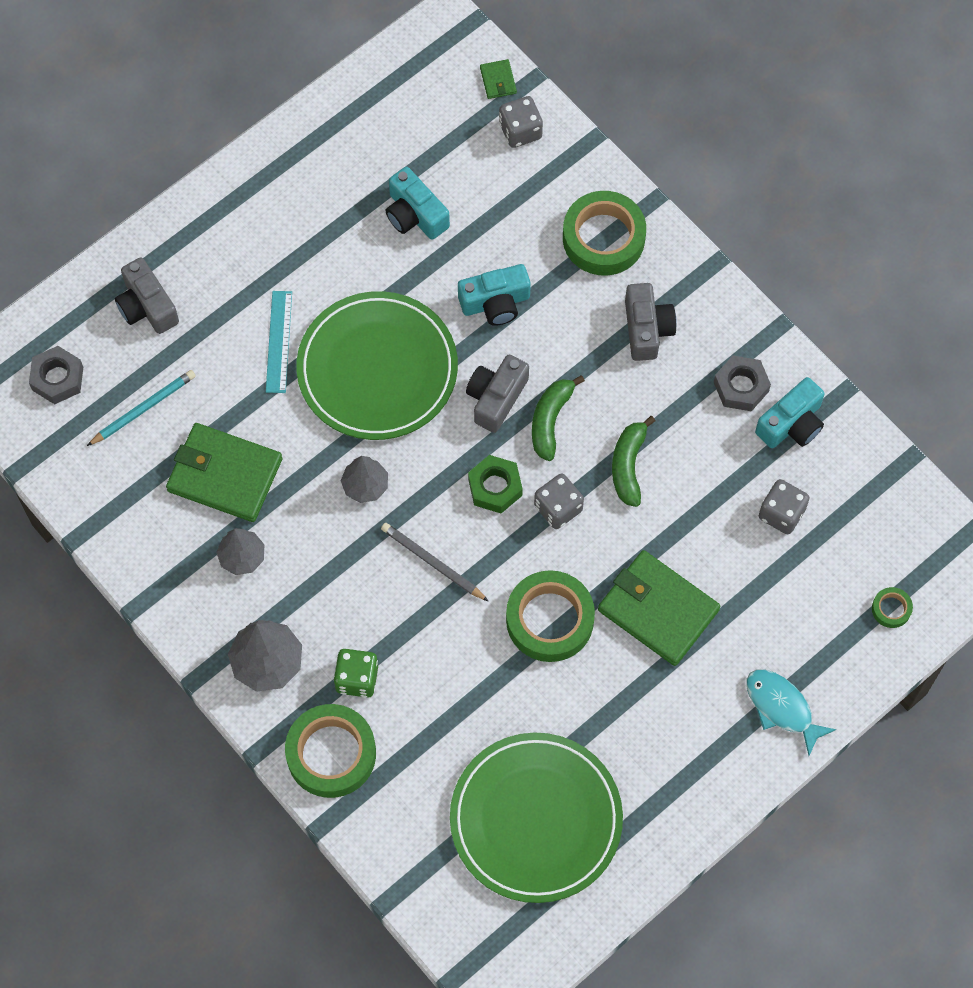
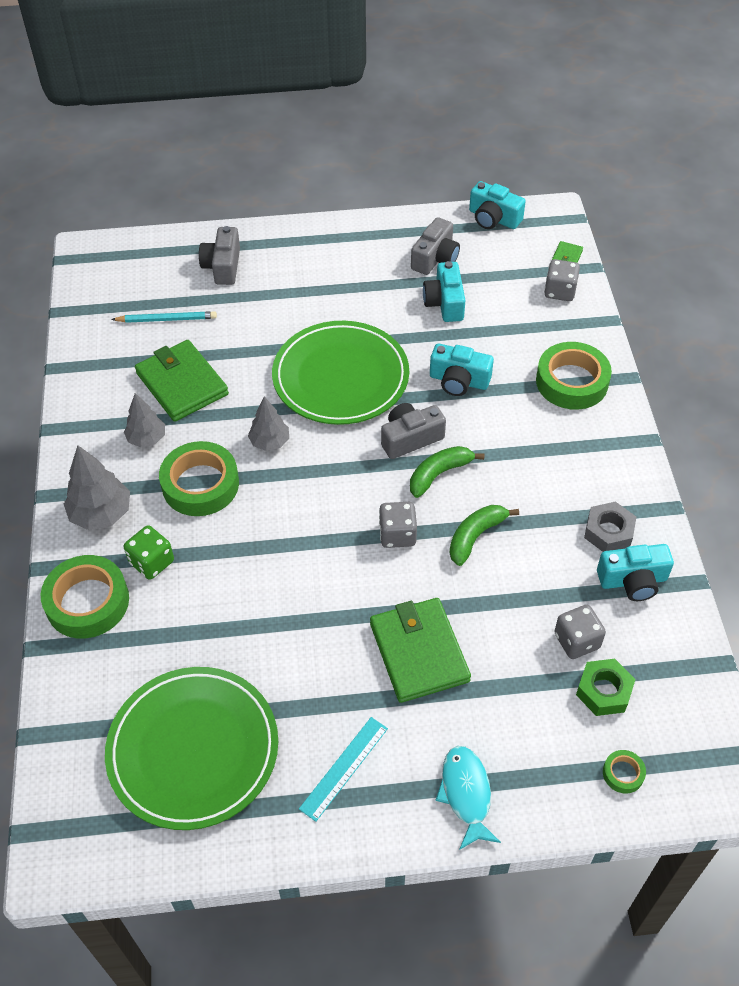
camera: 35 degrees right, 15 degrees down
grey nut [29,346,83,404] -> none
turquoise ruler [266,291,292,393] -> turquoise ruler moved to [299,717,388,822]
grey pencil [381,523,489,602] -> none
green nut [468,455,523,513] -> green nut moved to [576,659,636,716]
green tape [506,570,595,662] -> green tape moved to [159,441,239,516]
grey camera [625,283,677,361] -> grey camera moved to [411,217,460,275]
none -> turquoise camera [469,181,526,229]

